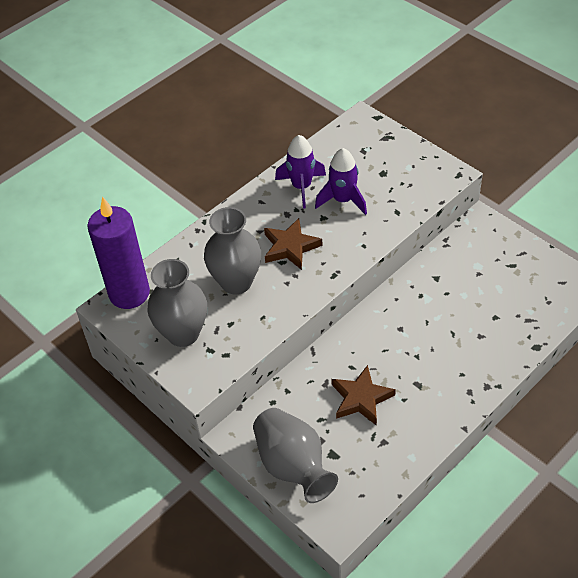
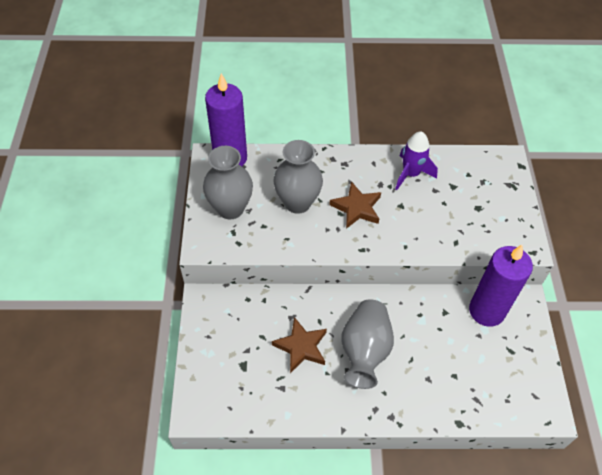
camera: 40 degrees right, 5 degrees up
grey vase [253,408,338,503] -> grey vase moved to [341,299,394,389]
purple rocket [315,148,367,215] -> none
none -> purple candle [469,245,533,327]

